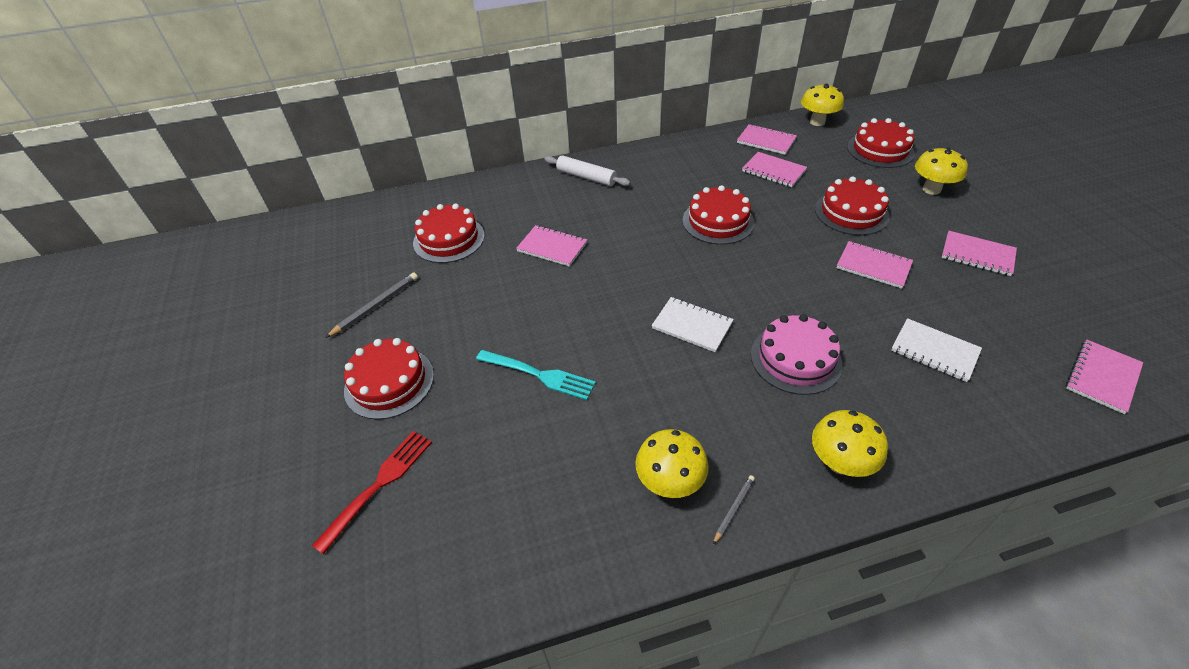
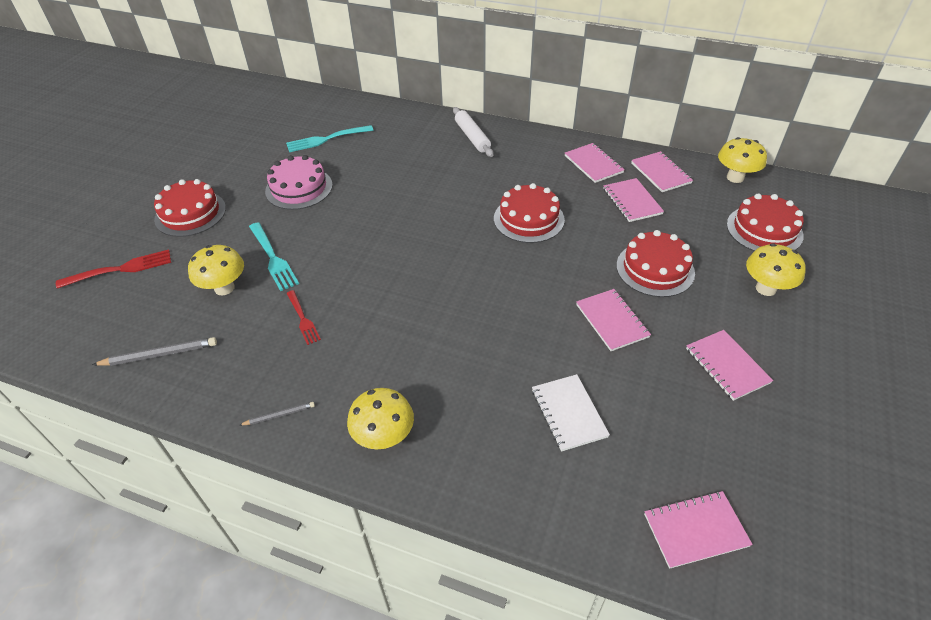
camera: 35 degrees right, 0 degrees up
grey pencil [325,272,418,338] -> grey pencil moved to [92,337,217,366]
red cake [413,203,485,263] -> turquoise fork [286,125,373,152]
pink notebook [516,225,587,267] -> pink notebook moved to [565,143,625,183]
yellow mushroom [635,429,709,498] -> yellow mushroom moved to [188,245,244,296]
white notebook [652,297,734,352] -> none
pink cake [751,314,843,395] -> pink cake moved to [265,155,333,210]
none -> red fork [286,290,321,345]

